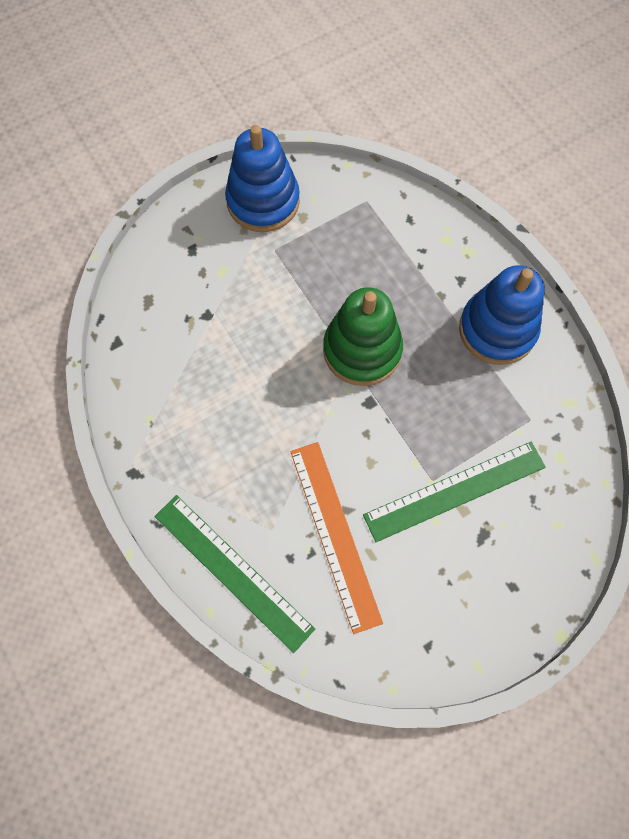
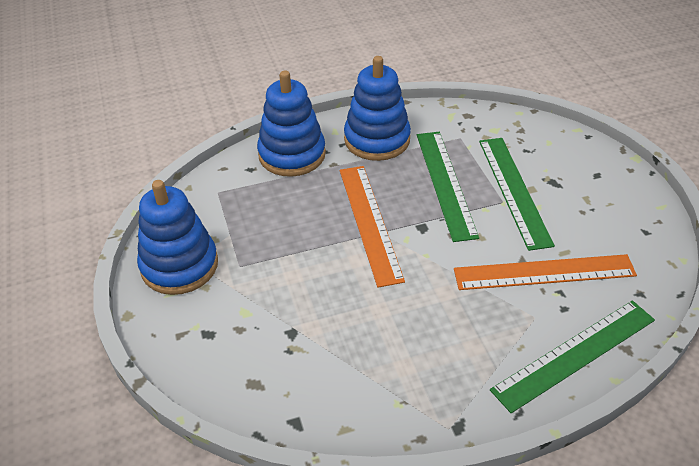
camera: 75 degrees left, 25 degrees down
green stacking toy [323,287,403,386] -> orange ruler [340,166,405,288]
none -> blue stacking toy [257,71,326,177]
none -> green ruler [417,132,479,242]

